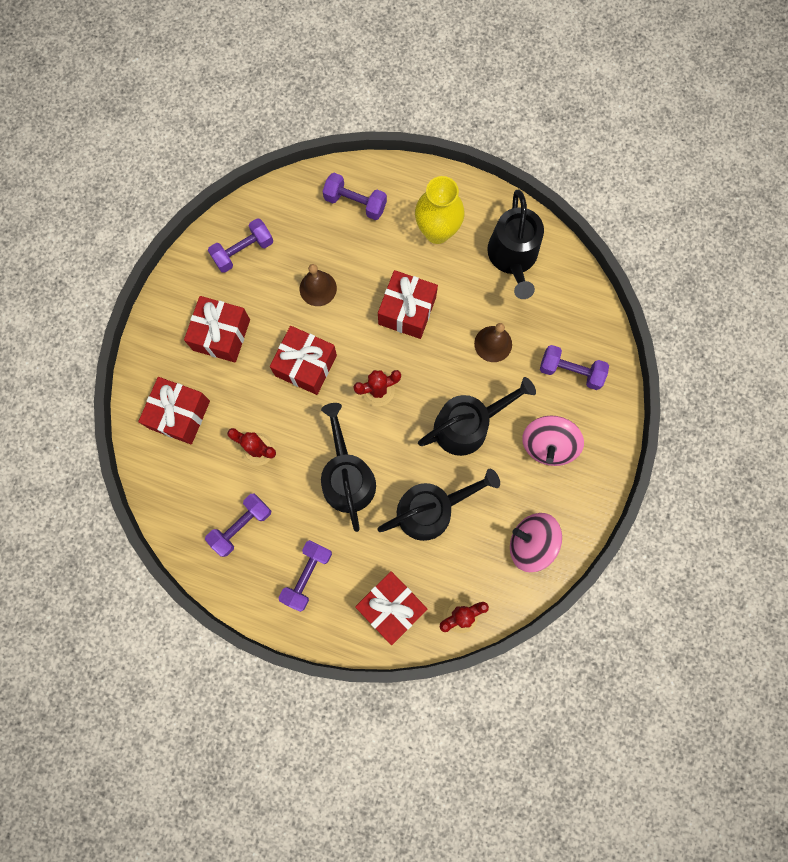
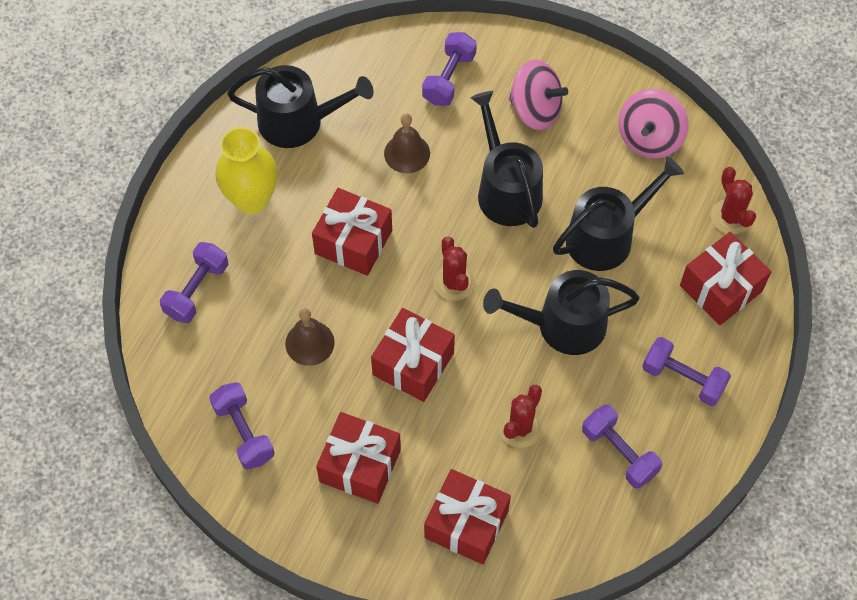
camera: 85 degrees left, 15 degrees down
black watering can [377,469,500,541] -> black watering can turned 75 degrees clockwise [553,157,684,271]

